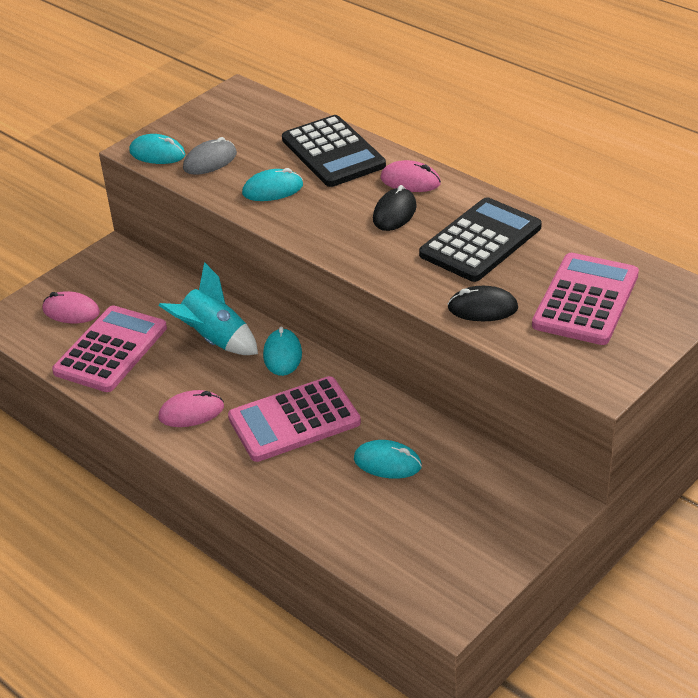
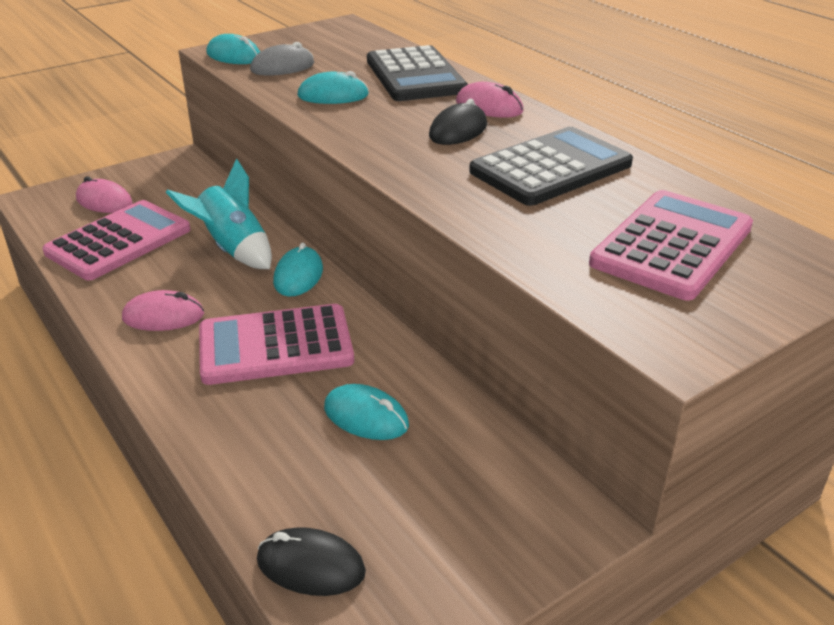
camera: 10 degrees right, 5 degrees down
black mouse [447,286,518,321] -> black mouse moved to [257,527,366,596]

